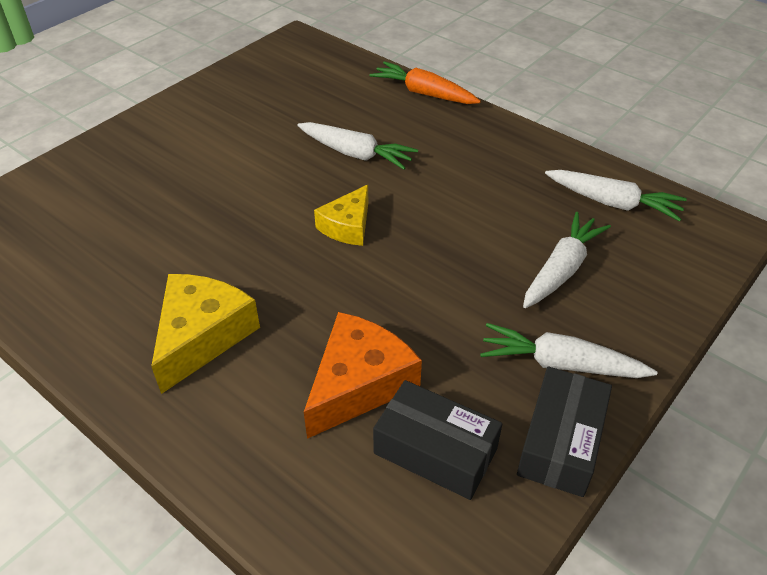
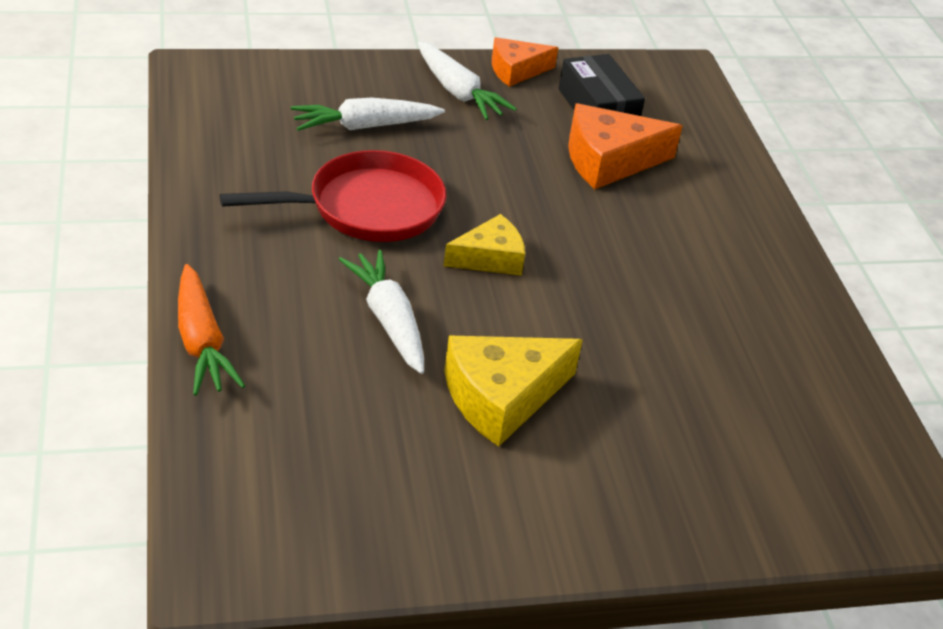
camera: 145 degrees left, 5 degrees down
yellow cheese [151,274,260,394] -> yellow cheese moved to [444,336,583,446]
black box [517,367,612,497] -> orange cheese [492,37,558,87]
white carrot [545,170,687,222] -> none
none -> red pan [220,150,446,242]

